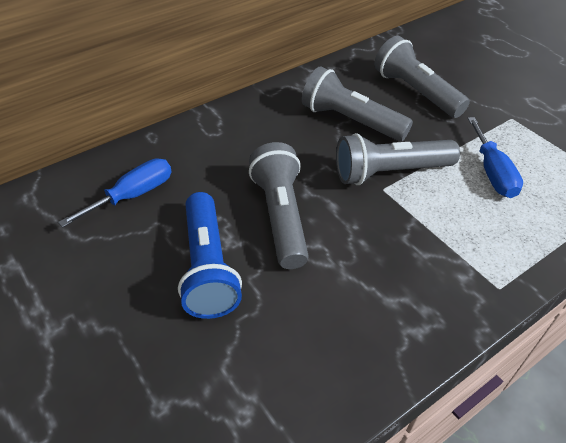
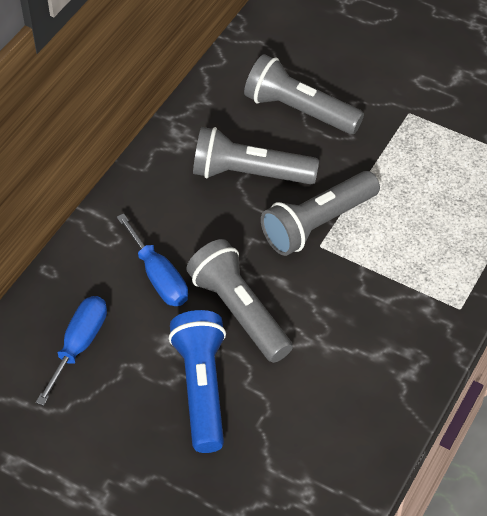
camera: 25 degrees left, 5 degrees up
blue flashlight [178,192,242,319] -> blue flashlight turned 150 degrees counterclockwise [169,310,226,453]
blue screwdriver [468,117,523,198] -> blue screwdriver moved to [117,213,188,306]

